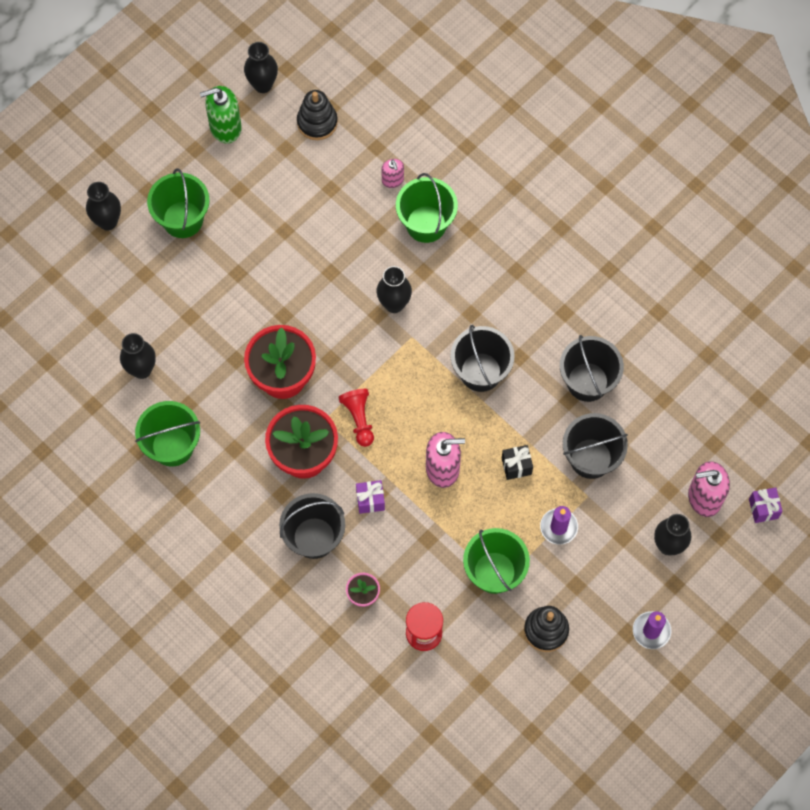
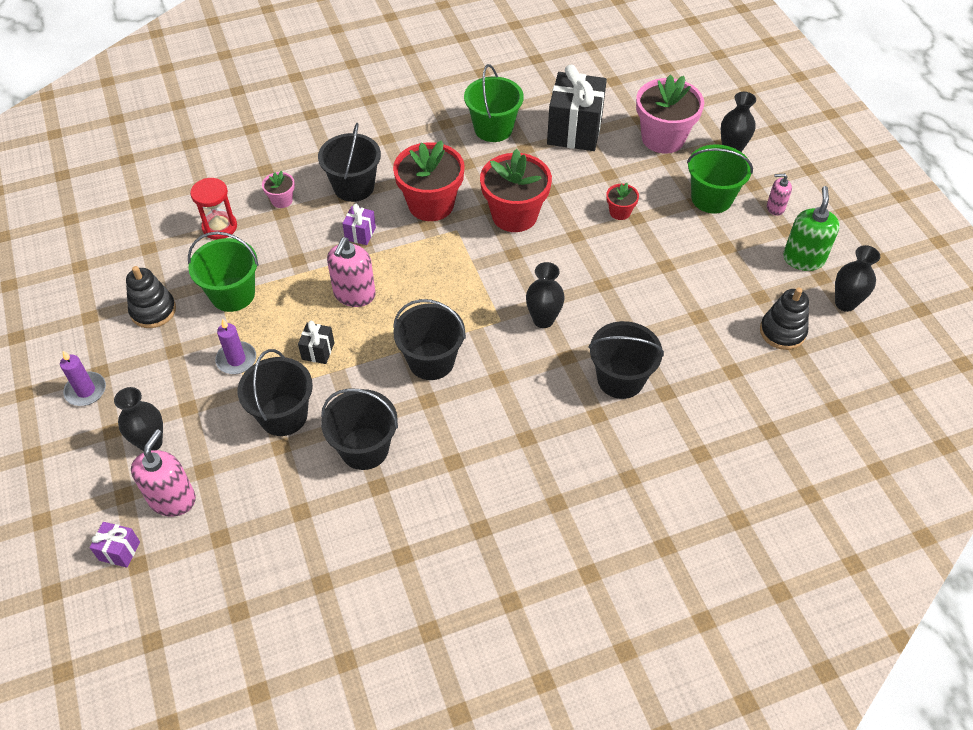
camera: 115 degrees right, 15 degrees down
black vase [120,333,156,379] -> black gift [547,65,607,151]
red pawn [338,389,374,447] -> none
pink soap dispenser [381,159,404,188] -> pink soap dispenser moved to [767,174,792,216]
green bucket [396,173,458,243] -> black bucket [589,321,664,399]
none -> red flower pot [606,183,639,220]
none -> pink flower pot [636,75,704,153]

